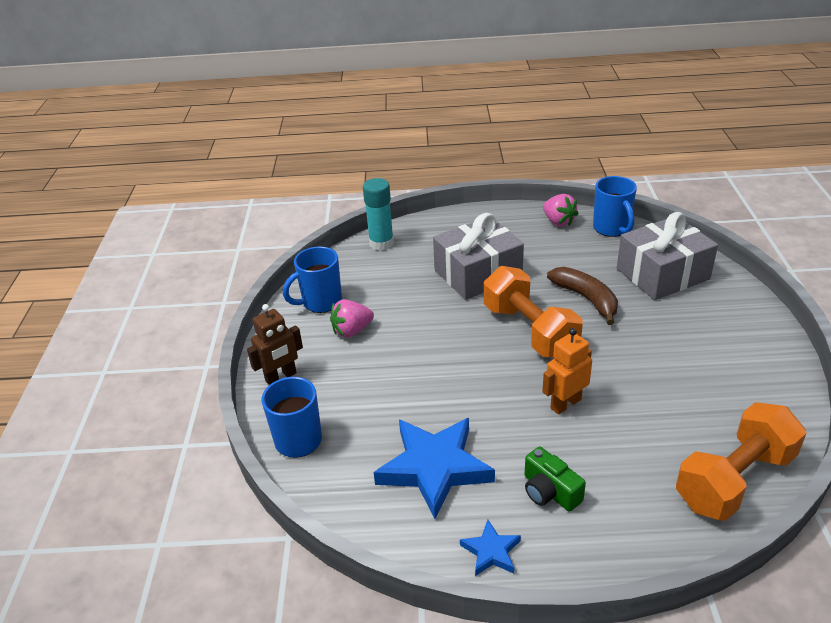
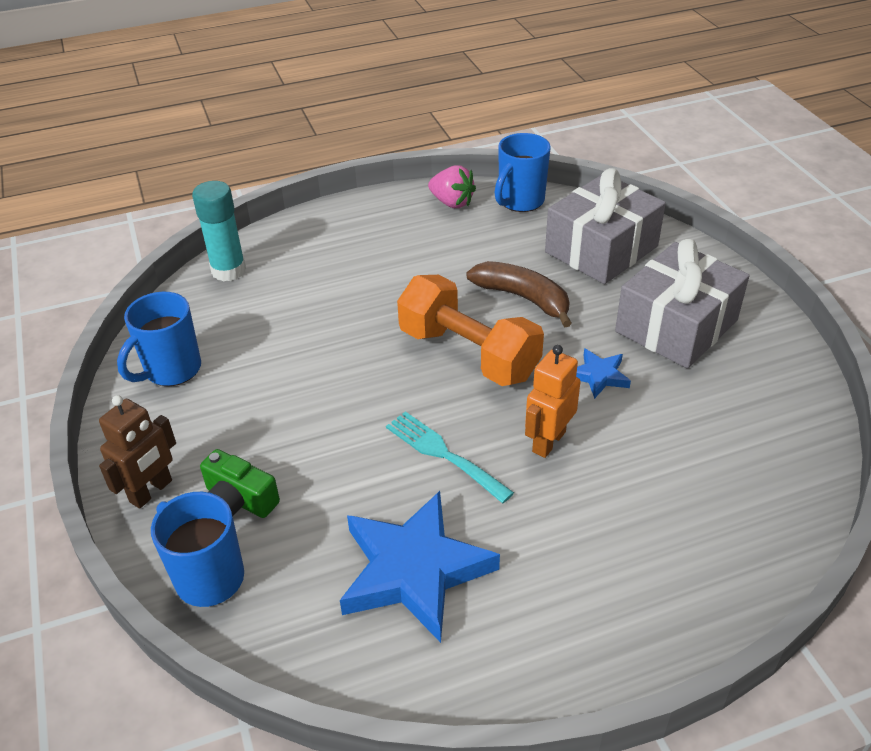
camera: 20 degrees left, 5 degrees up
pink strawberry [330,299,374,337] -> none
grey gift [433,213,524,300] -> grey gift moved to [615,239,749,369]
blue star [460,520,521,576] -> blue star moved to [576,348,631,399]
green camera [524,446,586,512] -> green camera moved to [200,449,280,518]
blue mug [593,176,637,237] -> blue mug turned 75 degrees clockwise [494,133,550,212]
orange dumbbell [676,402,806,521] -> none
none -> turquoise fork [386,411,514,503]

